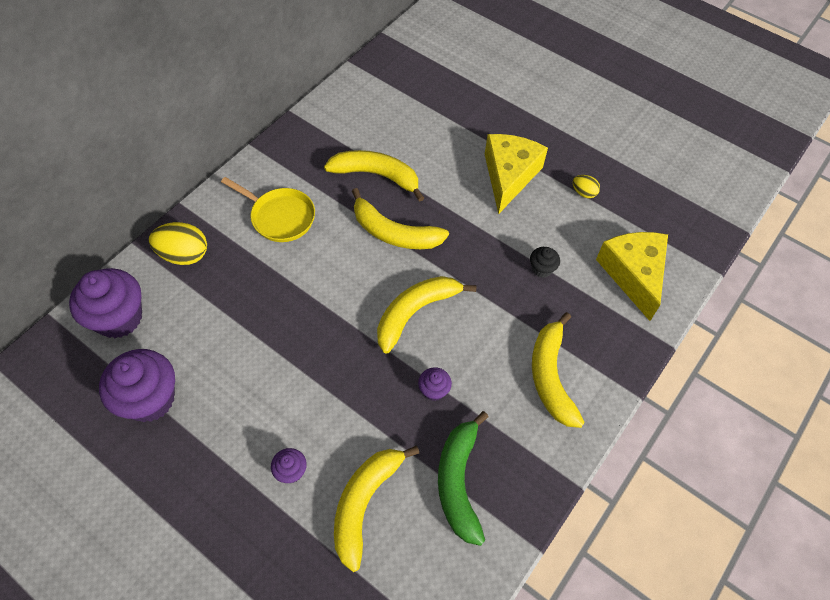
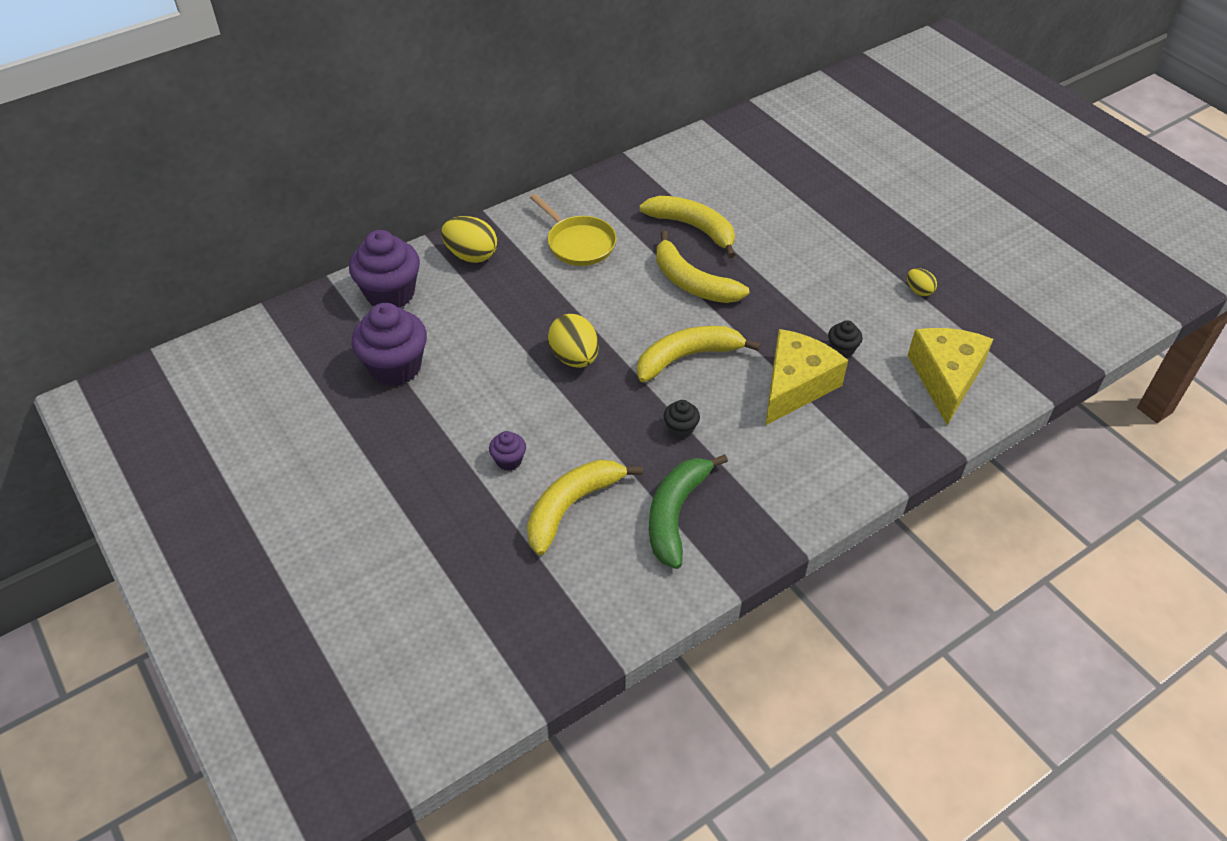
camera: 20 degrees right, 10 degrees down
purple cupcake [418,367,452,401] -> black cupcake [664,400,700,439]
yellow cheese [485,134,548,214] -> yellow cheese moved to [765,329,848,426]
yellow banana [532,312,585,428] -> none
none -> yellow egg [548,314,599,368]

